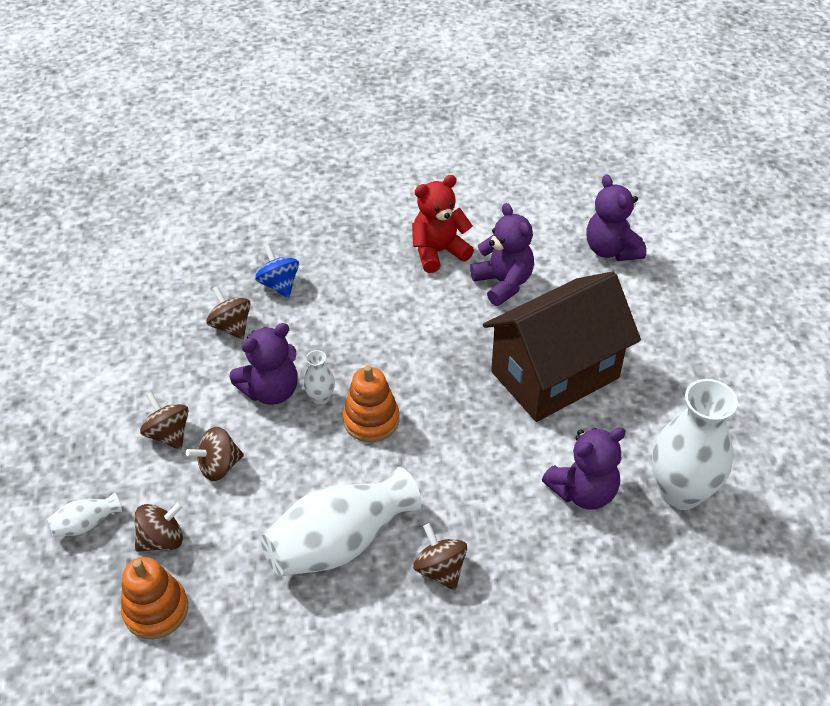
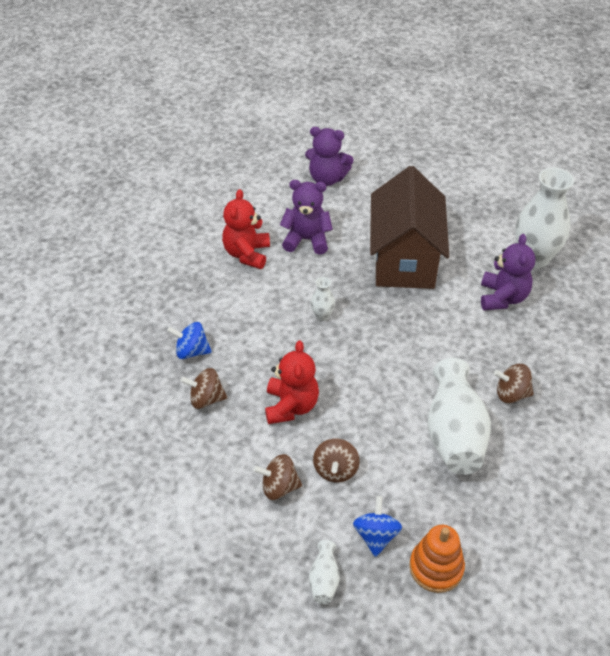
camera: 55 degrees left, 0 degrees up
brown spinning top [134,501,184,552] -> blue spinning top [353,496,402,557]
purple teddy bear [229,323,298,405] -> red teddy bear [265,340,319,424]
white vase [303,350,335,405] -> white vase moved to [311,277,335,321]
orange stacking toy [343,365,399,442] -> none

